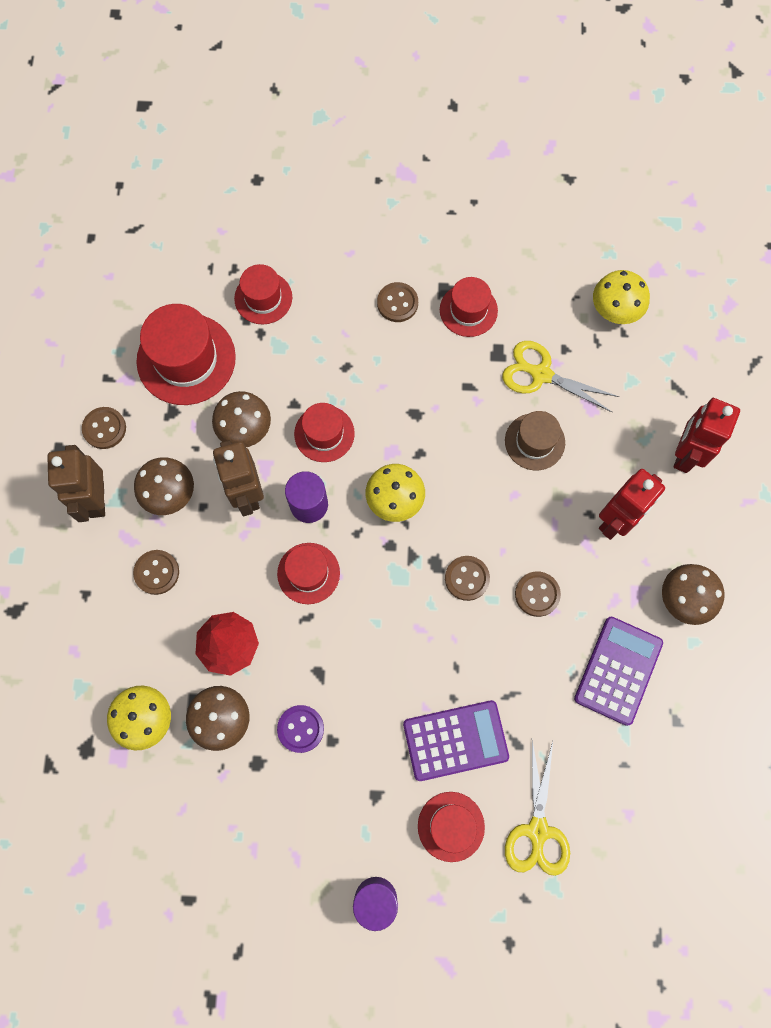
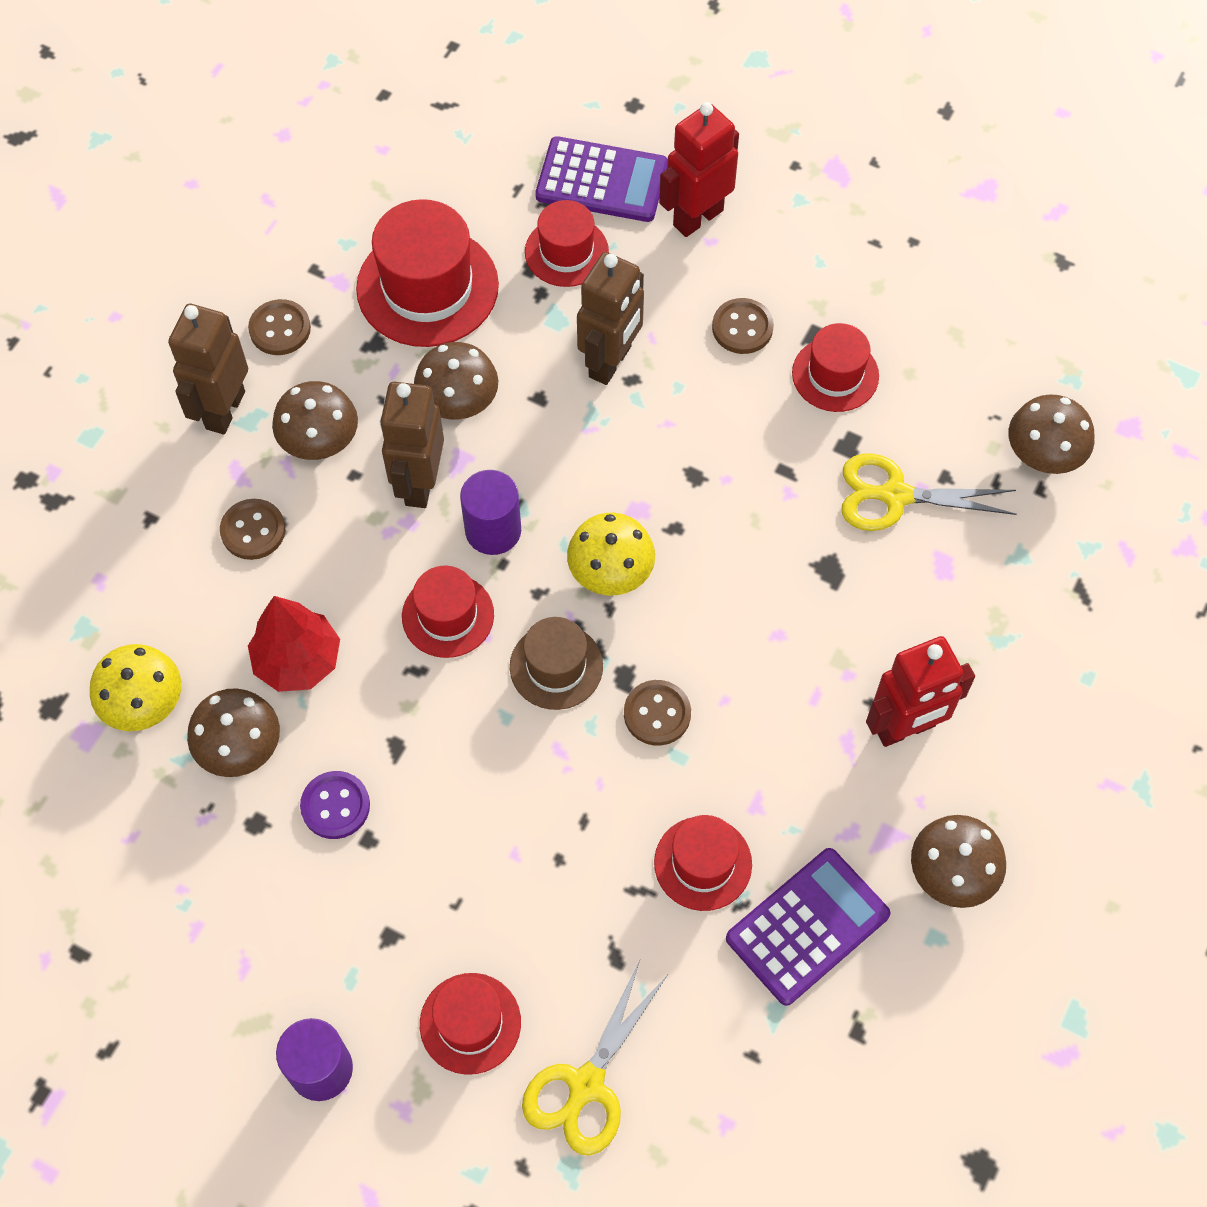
camera: 25 degrees right, 10 degrees down
red hat [294,403,355,462] -> red hat moved to [654,815,752,911]
purple calculator [403,700,509,781] -> purple calculator moved to [535,136,668,222]
yellow scissors [502,341,619,412] -> yellow scissors turned 45 degrees counterclockwise [841,454,1017,531]
brown hat [505,411,565,470] -> brown hat moved to [510,617,603,710]
brown button [515,572,561,617] -> none
yellow mushroom [593,270,650,324] -> brown mushroom [1008,394,1094,474]
red robot [673,398,740,473] -> red robot moved to [659,102,739,237]
none -> brown robot [577,252,644,385]

